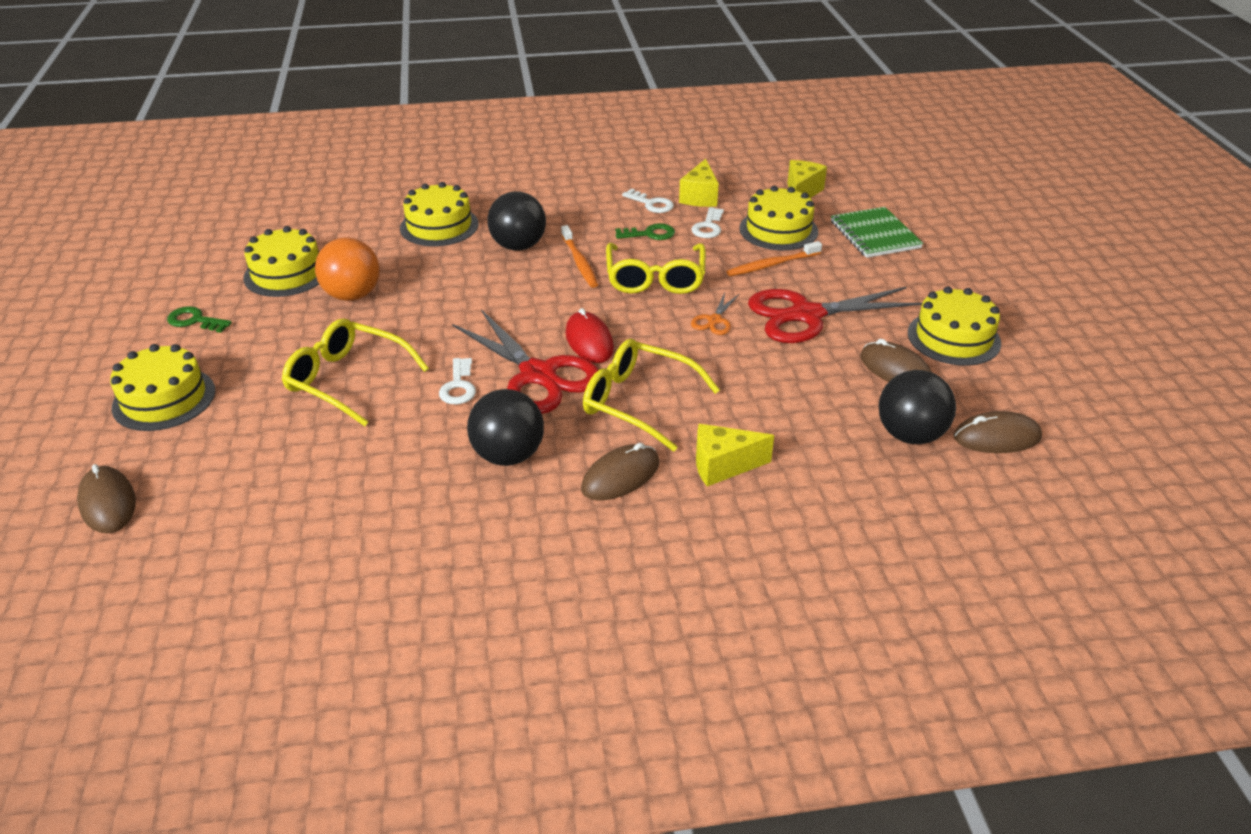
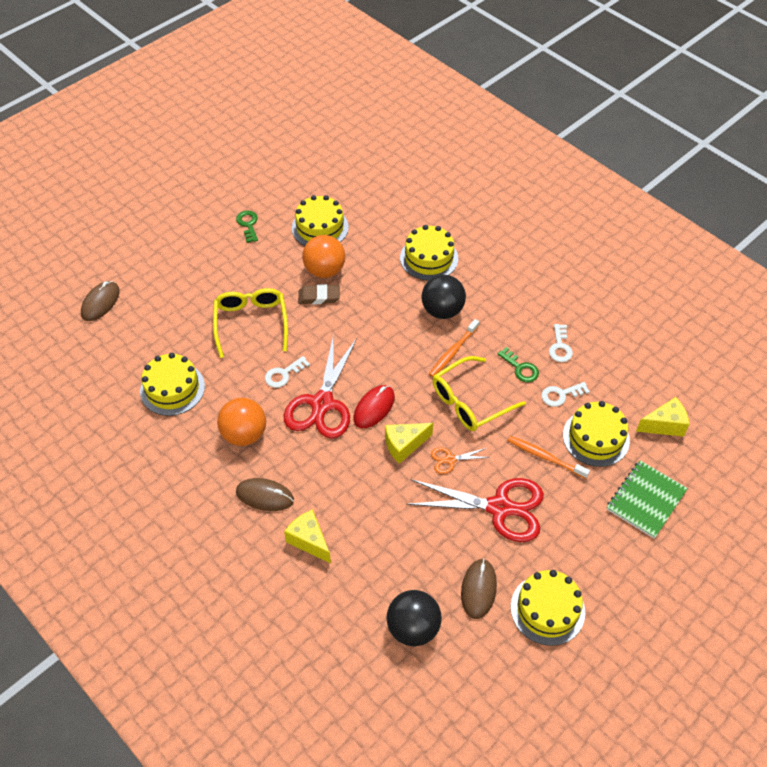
camera: 55 degrees right, 15 degrees up
yellow cake [110,344,215,431] -> yellow cake moved to [140,353,205,416]
black ball [467,389,544,466] -> orange ball [217,398,266,446]
yellow glasses [583,339,720,452] -> none
yellow cheese [679,159,719,207] -> yellow cheese moved to [385,423,433,464]
red scissors [748,287,922,343] -> red scissors turned 150 degrees clockwise [406,478,544,542]
brown mouse [953,411,1042,453] -> none
none -> brown eraser [298,284,340,305]

